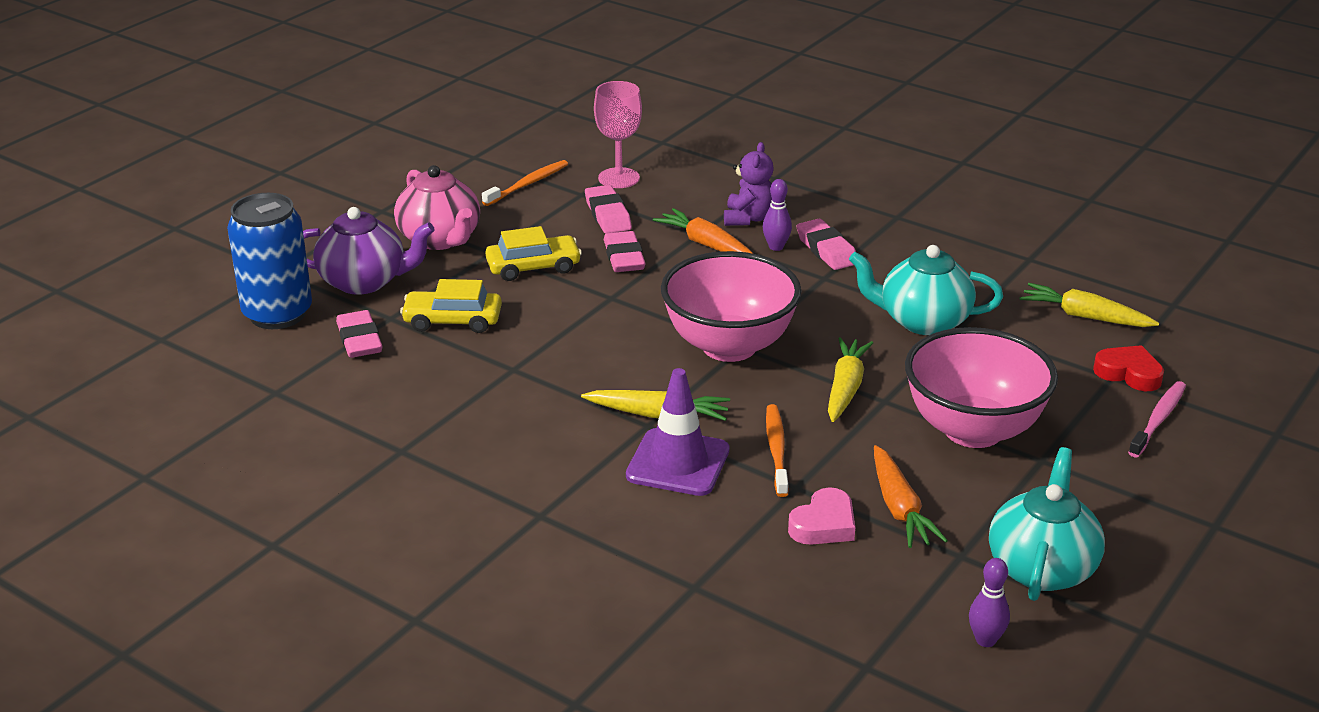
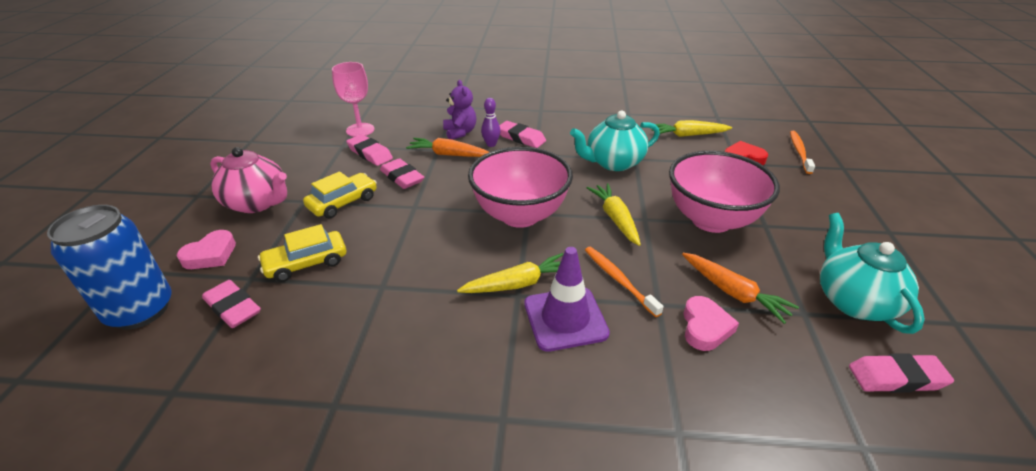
camera: 30 degrees left, 5 degrees up
purple teapot [303,207,435,295] -> pink heart [177,230,236,269]
orange toothbrush [482,160,568,206] -> orange toothbrush moved to [790,131,815,174]
purple bowling pin [969,558,1010,647] -> pink eraser [849,353,954,393]
pink toothbrush [1128,381,1186,457] -> none

